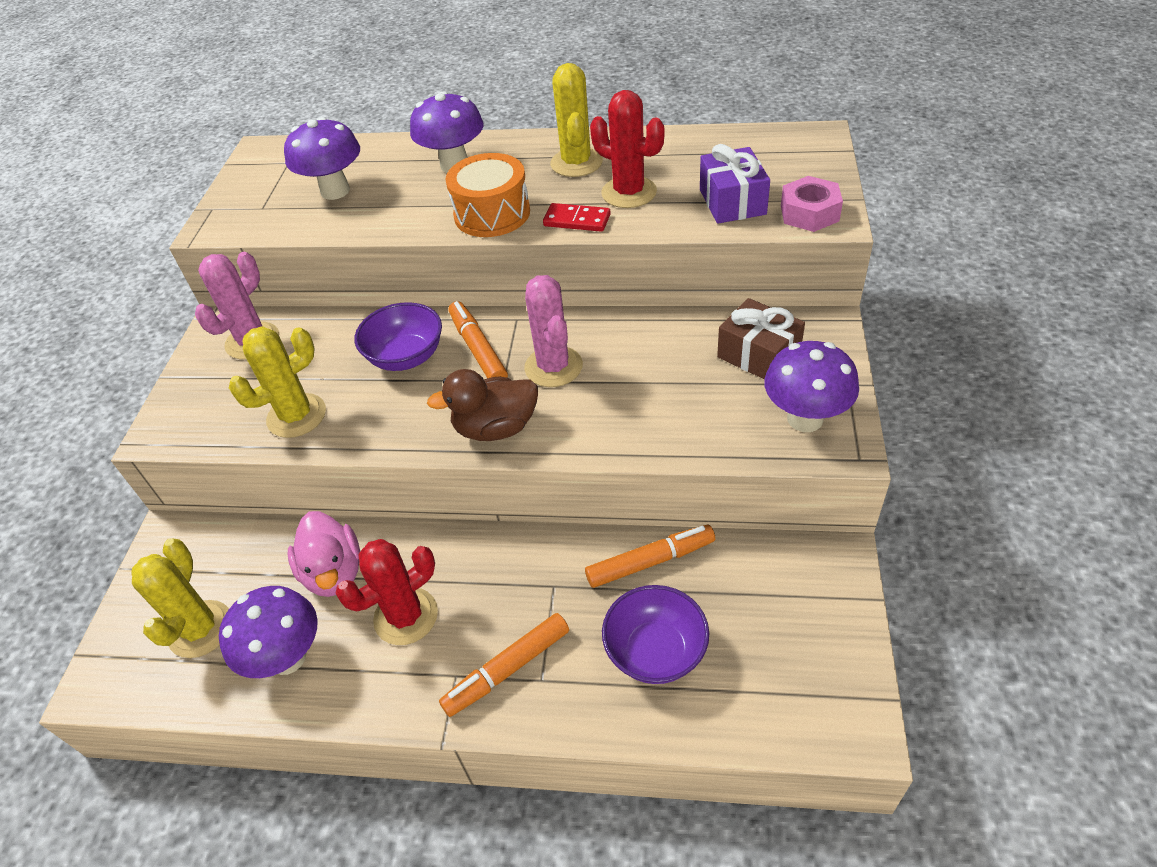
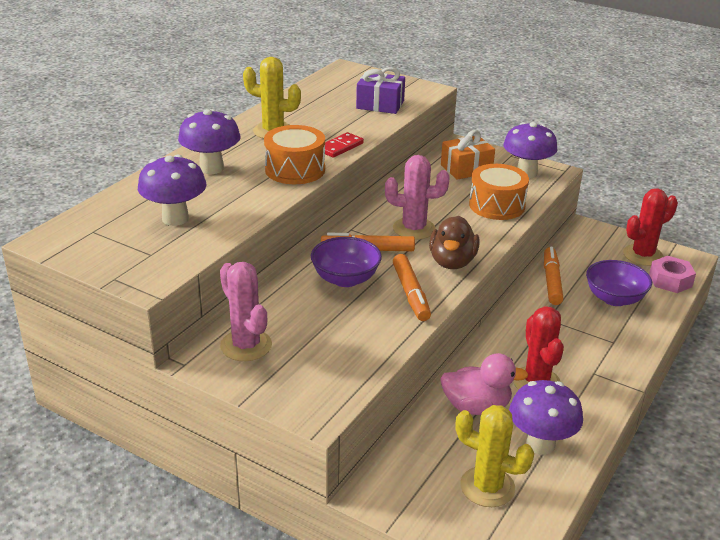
camera: 70 degrees left, 15 degrees down
yellow cactus [229,326,326,438] -> none
orange marker [439,613,569,717] -> orange marker moved to [393,254,431,321]
red cactus [590,90,664,208] -> red cactus moved to [623,188,678,266]
brown gift [717,298,805,379] -> orange gift [441,130,495,180]
pink nut [781,176,843,232] -> pink nut moved to [649,256,696,293]
none -> orange drum [469,164,529,220]

